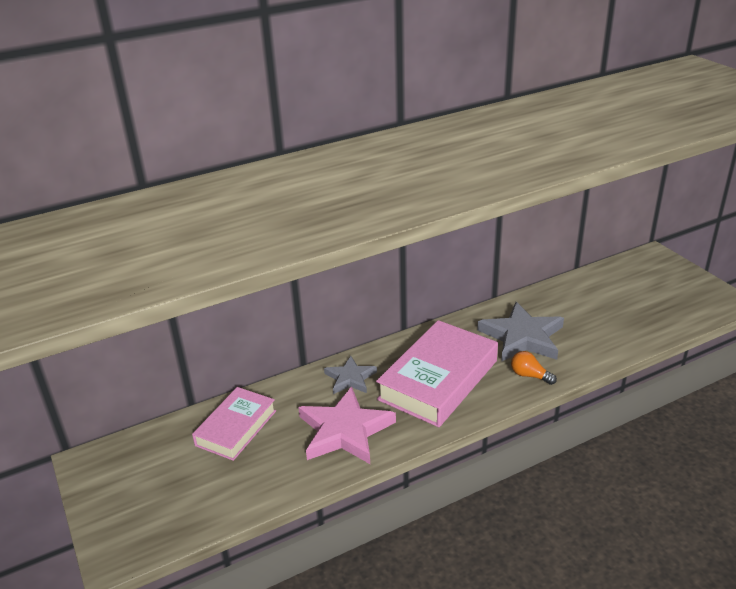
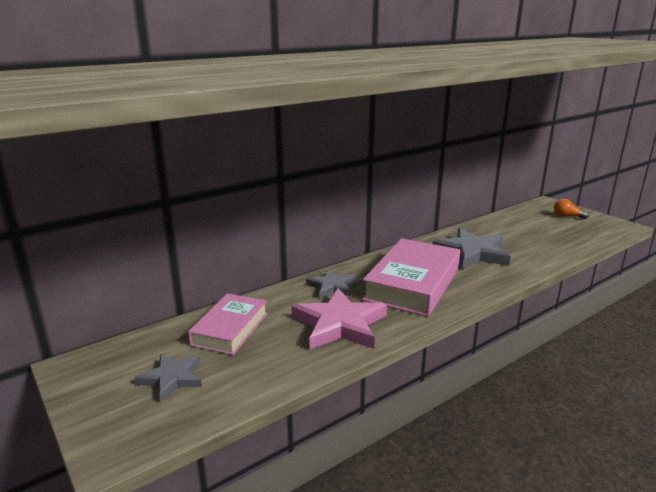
camera: 10 degrees left, 10 degrees down
orange light bulb [511,351,557,385] -> orange light bulb moved to [554,199,589,219]
none -> grey star [135,354,202,402]

